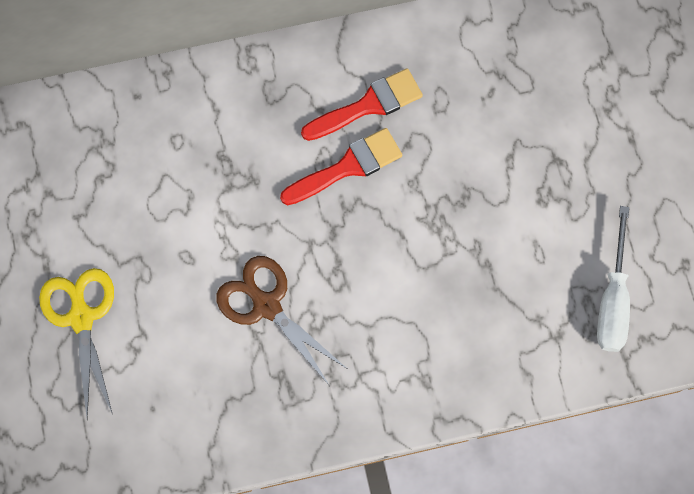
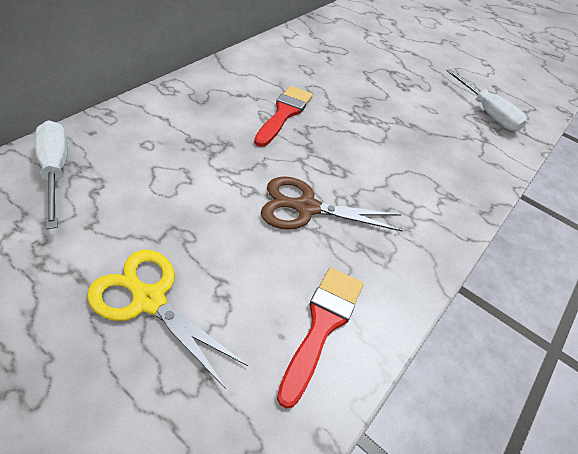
camera: 45 degrees left, 25 degrees down
red brush [301,68,423,141] -> red brush moved to [277,267,364,409]
none -> white screwdriver [35,121,68,229]

